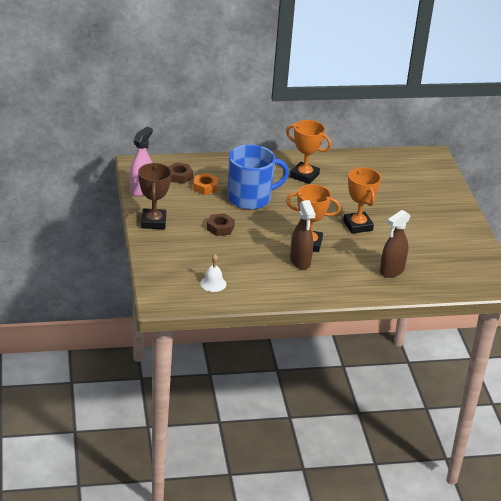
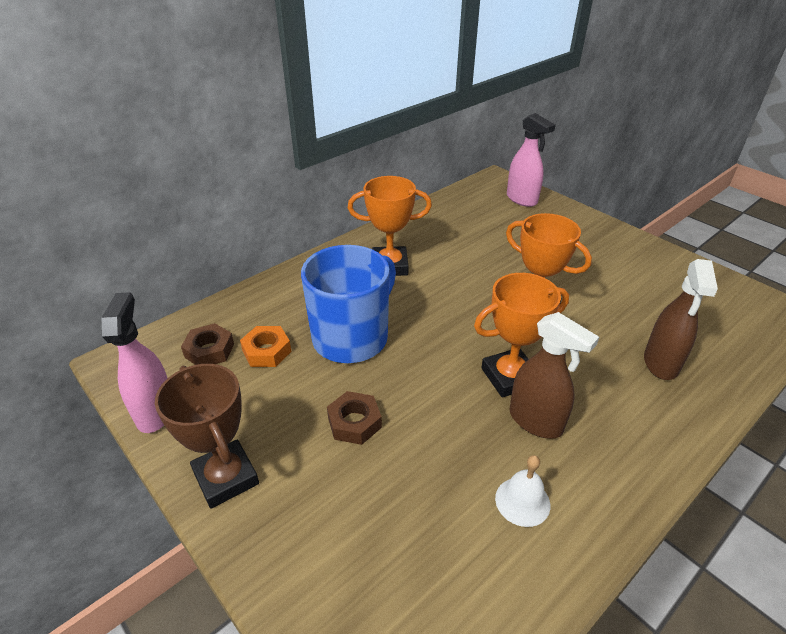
camera: 30 degrees left, 5 degrees up
white bell [200,254,226,292] -> white bell moved to [495,455,550,527]
none -> pink spray bottle [507,113,556,207]

